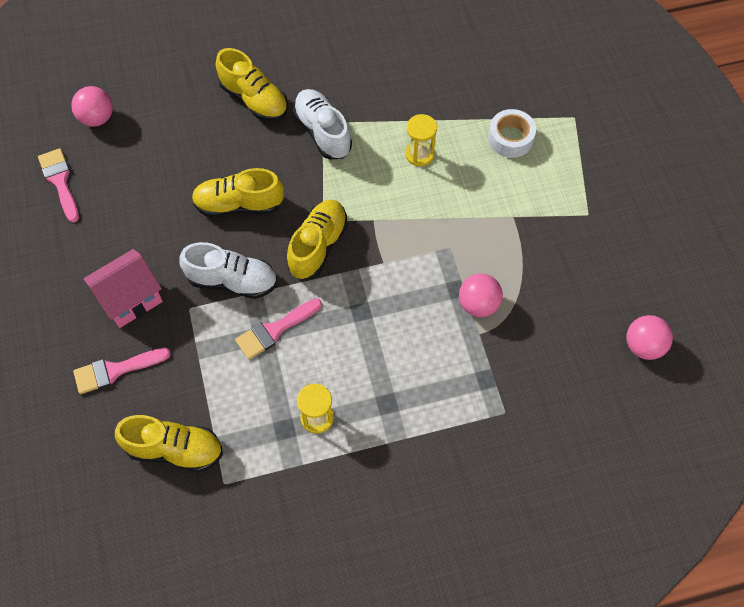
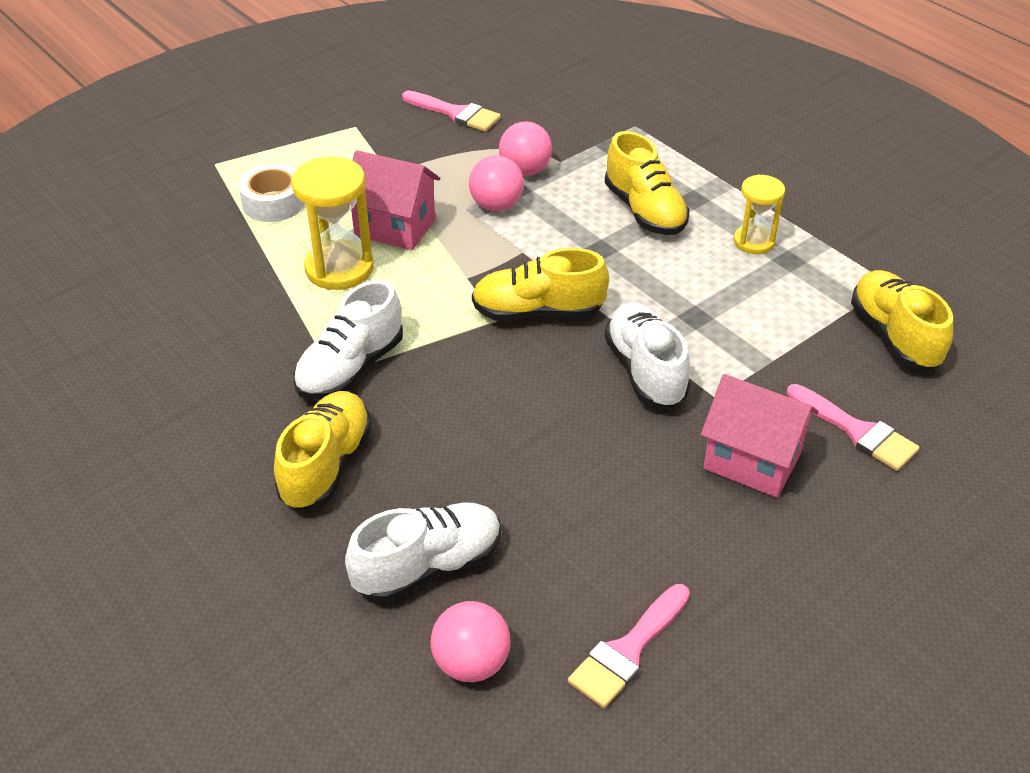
camera: 115 degrees left, 20 degrees down
yellow shoe [191,168,284,217] -> yellow shoe moved to [605,131,689,235]
pink brush [235,298,322,360] -> pink brush moved to [402,90,501,132]
yellow hourglass [405,114,437,166] -> yellow hourglass [292,156,374,290], size x1.62
pink ball [626,315,673,360] -> pink ball moved to [469,155,524,211]
none -> white shoe [345,503,501,603]
none -> pink house [351,150,440,250]

